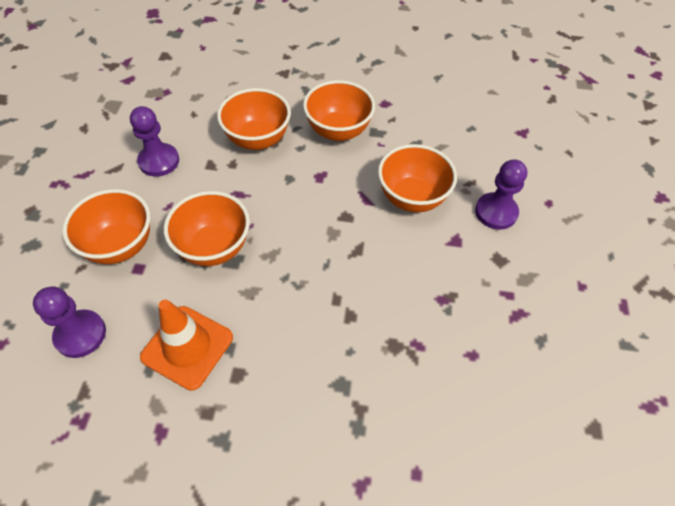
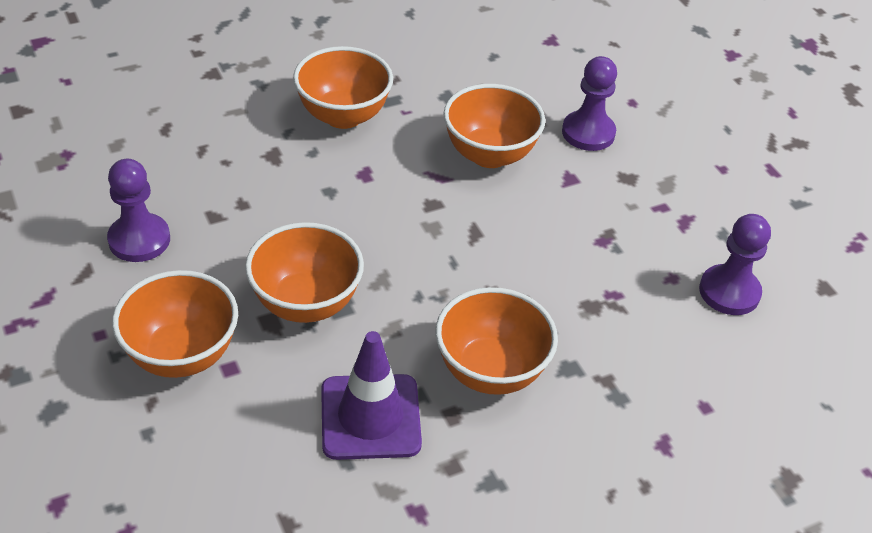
camera: 35 degrees left, 10 degrees down
purple pawn [33,286,106,358] -> purple pawn moved to [699,214,771,315]
orange traffic cone [140,300,233,391] -> purple traffic cone [321,331,422,460]
orange bowl [217,88,291,150] -> orange bowl moved to [435,287,558,395]

